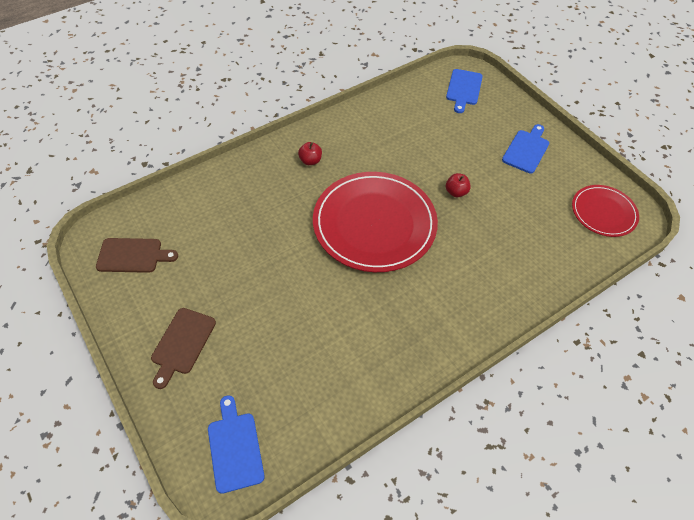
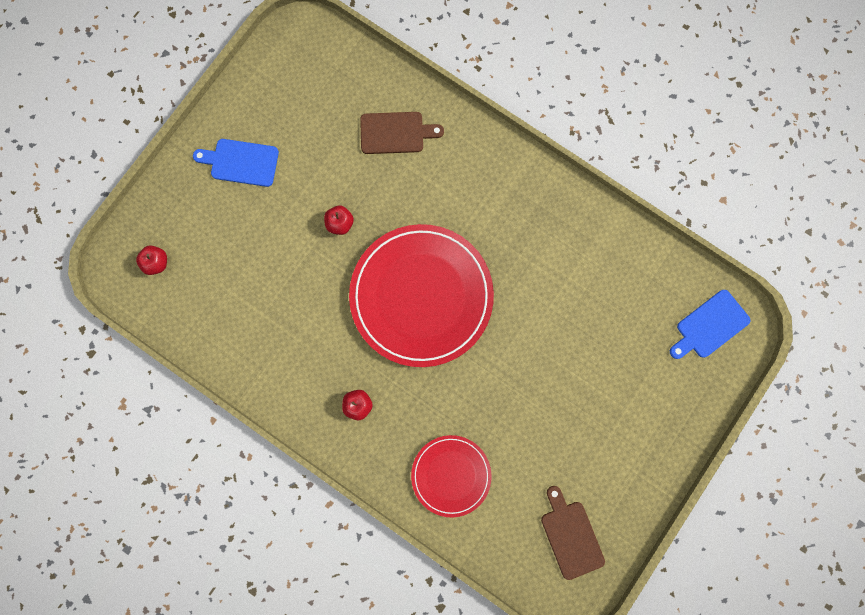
camera: 110 degrees left, 25 degrees up
brown cutting board [151,308,216,389] -> brown cutting board moved to [360,112,444,154]
blue cutting board [446,69,483,113] -> red apple [136,245,167,275]
red plate [572,185,639,237] -> red plate moved to [411,435,492,517]

